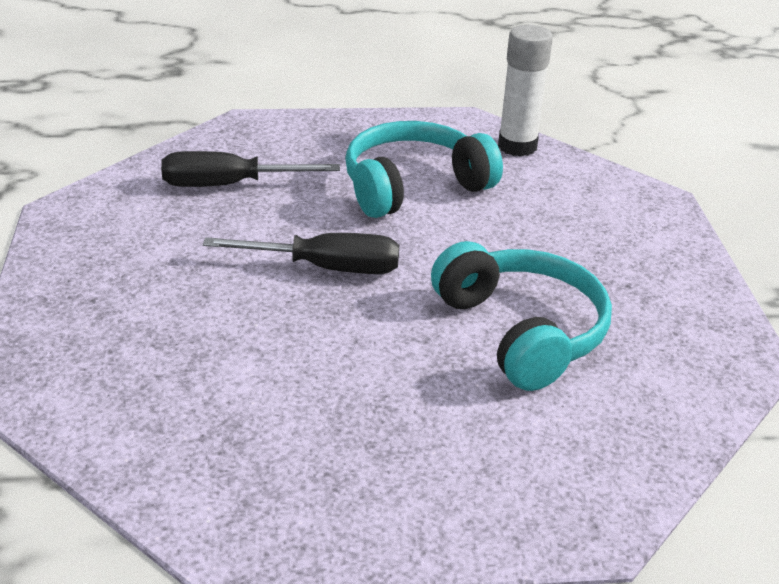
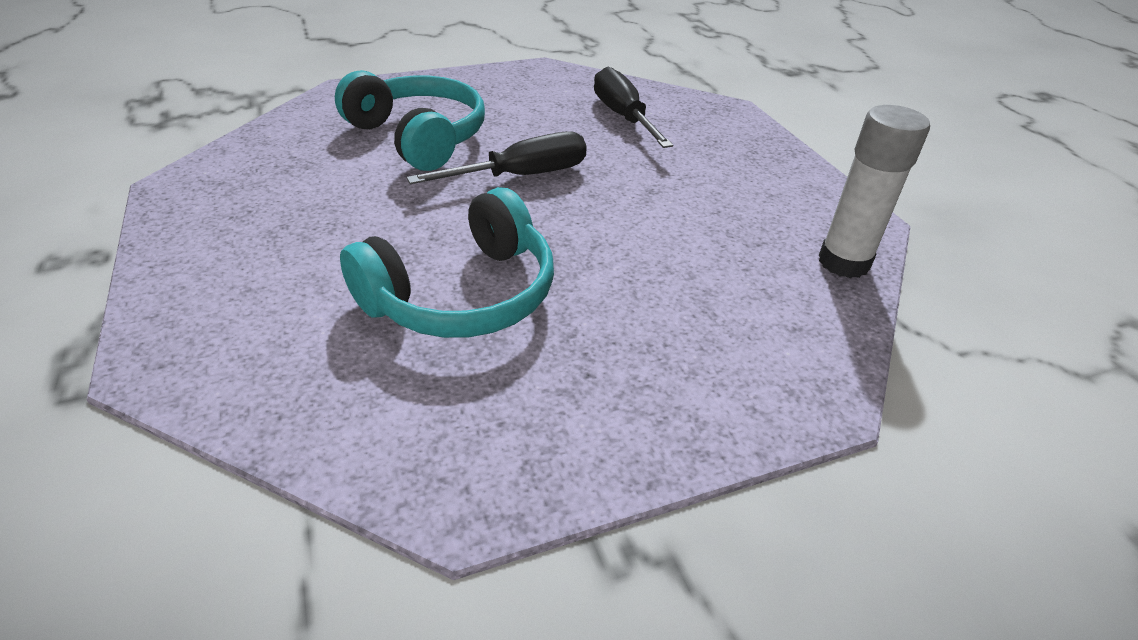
camera: 75 degrees right, 5 degrees up
black screwdriver [203,233,399,274] -> black screwdriver turned 105 degrees counterclockwise [406,131,587,184]
turquoise headphones [345,121,503,218] -> turquoise headphones moved to [335,70,485,171]

